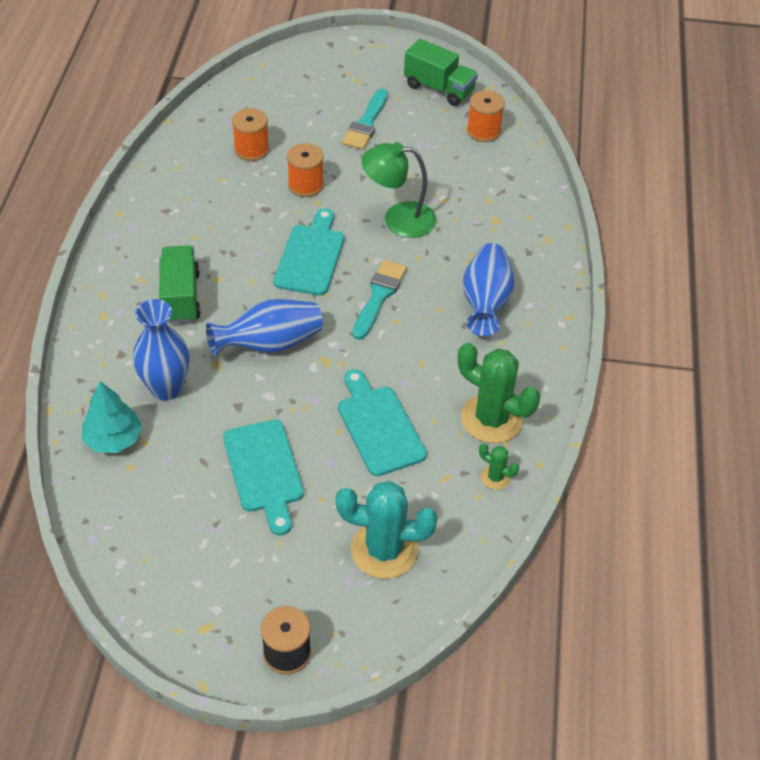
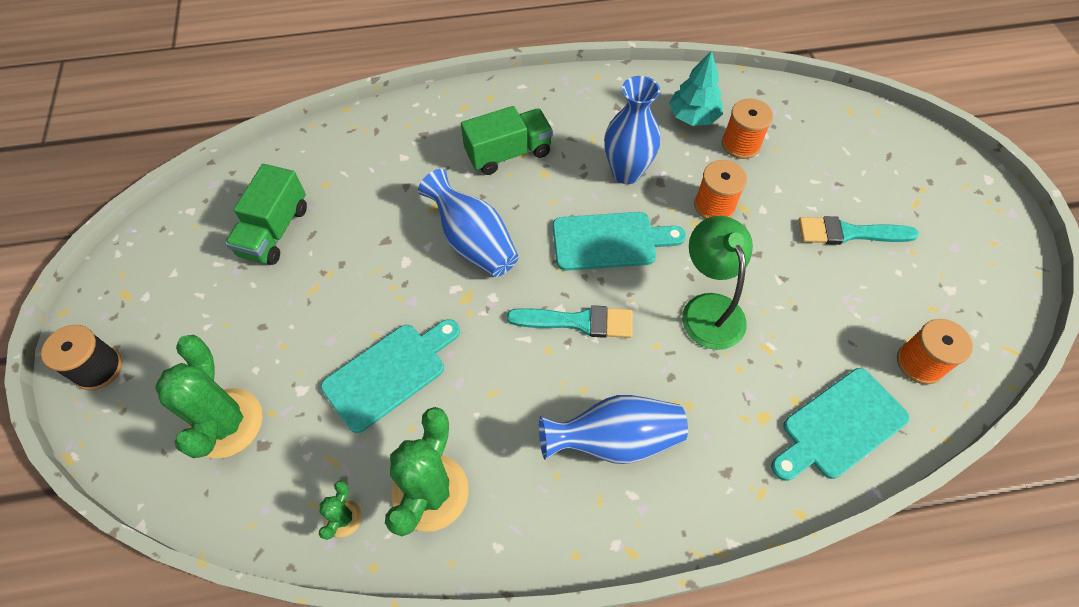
camera: 75 degrees right, 10 degrees up
turquoise tree [82,381,142,453] -> turquoise tree moved to [669,50,723,126]
blue vase [133,299,190,401] -> blue vase moved to [604,76,661,184]
turquoise cutting board [223,420,304,535] -> turquoise cutting board moved to [771,368,910,481]
turquoise cactus [336,481,438,579] -> green cactus [155,335,263,458]
green truck [404,39,478,106] -> green truck moved to [225,164,307,265]

